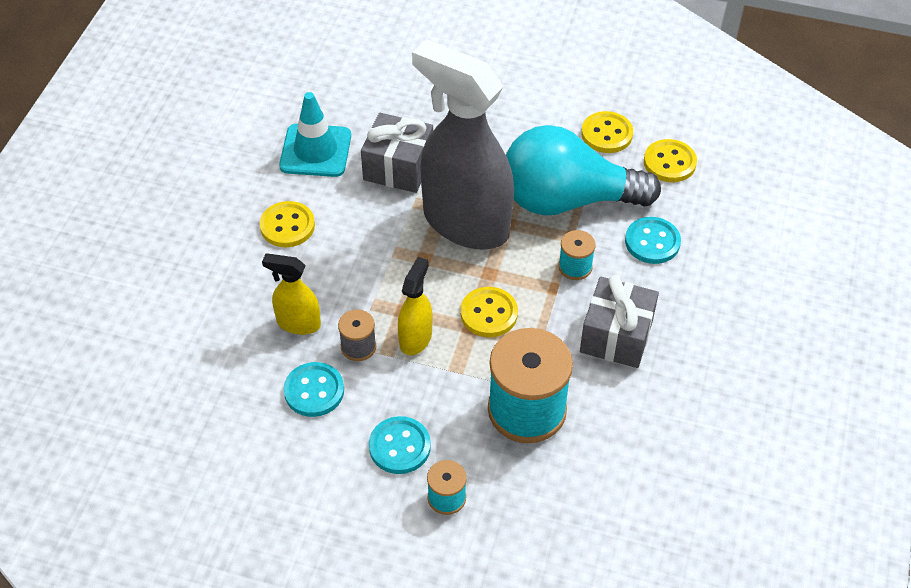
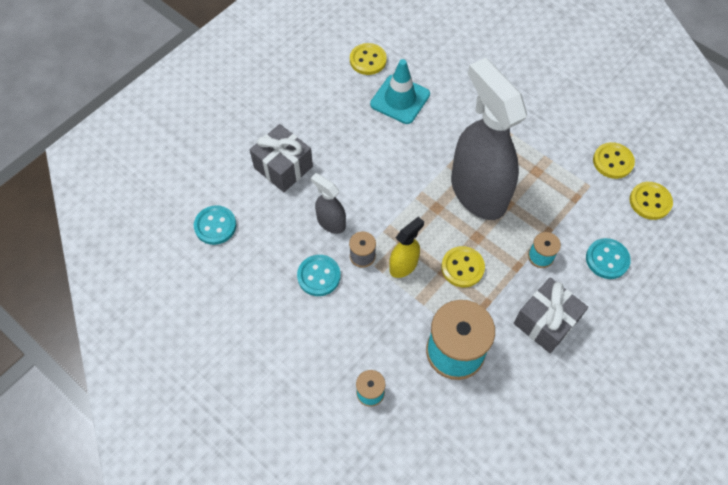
camera: 25 degrees right, 10 degrees up
yellow button [260,201,315,247] -> yellow button moved to [350,43,387,75]
yellow spray bottle [262,254,321,335] -> grey spray bottle [311,173,346,234]
grey gift [361,113,433,193] -> grey gift moved to [250,124,313,192]
turquoise button [369,416,431,474] -> turquoise button moved to [194,205,236,245]
turquoise light bulb [506,125,661,216] -> none

